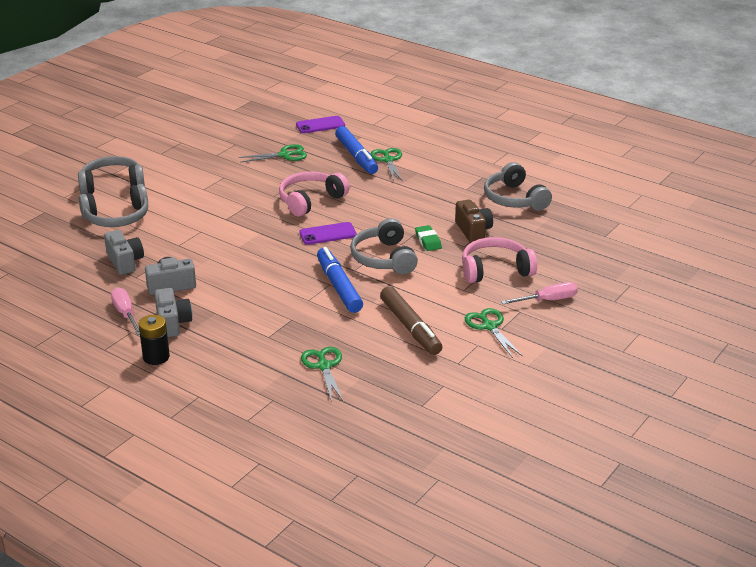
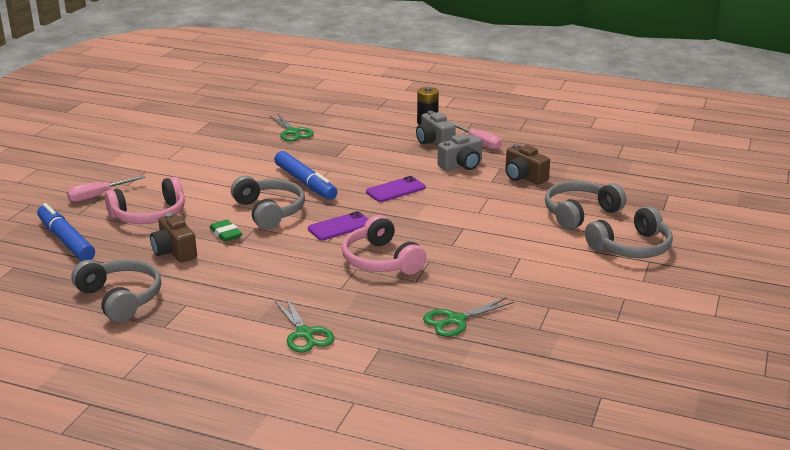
camera: 165 degrees right, 5 degrees down
grey camera [104,230,144,275] -> brown camera [505,144,550,185]
pink headphones [279,172,349,217] -> pink headphones turned 120 degrees clockwise [342,215,426,275]
purple phone [296,116,345,133] -> purple phone moved to [366,176,426,202]
blue marker [335,126,378,174] -> blue marker moved to [37,203,95,261]
brown marker [380,286,442,355] -> none
green scissors [465,308,523,358] -> none

